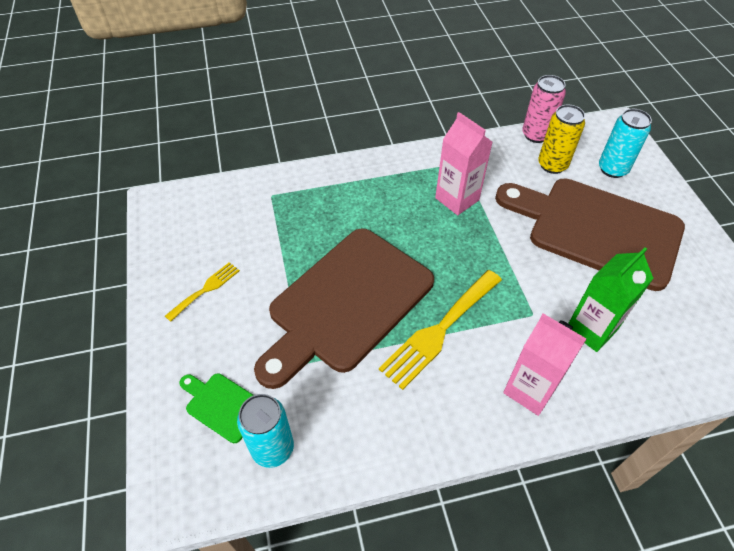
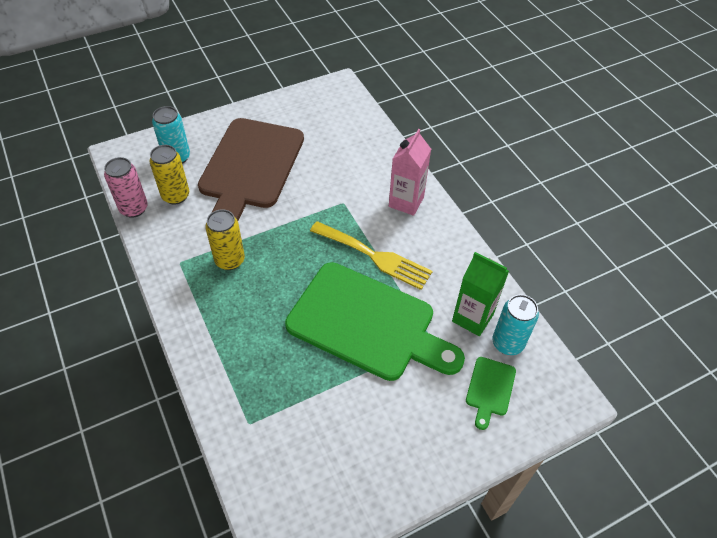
camera: 105 degrees left, 0 degrees up
yellow fork [165,262,240,322] -> none
brown cutting board [254,228,434,389] -> green cutting board [285,262,465,381]
pink carton [435,112,492,215] -> yellow can [205,209,245,270]
green carton [568,247,654,352] -> green carton moved to [452,252,509,336]

